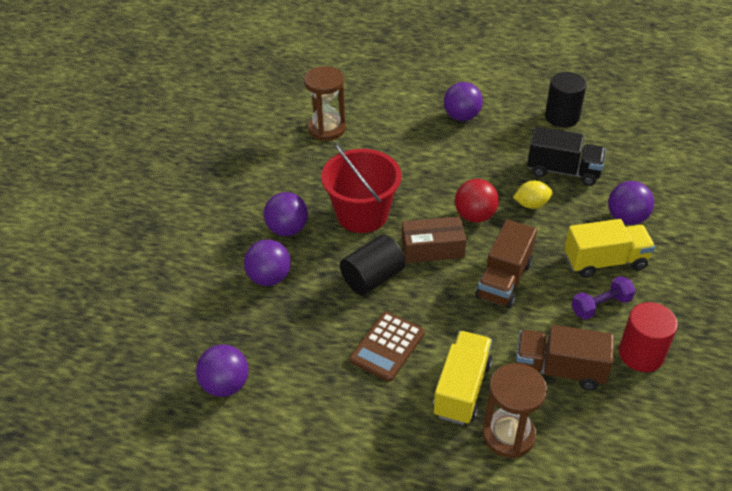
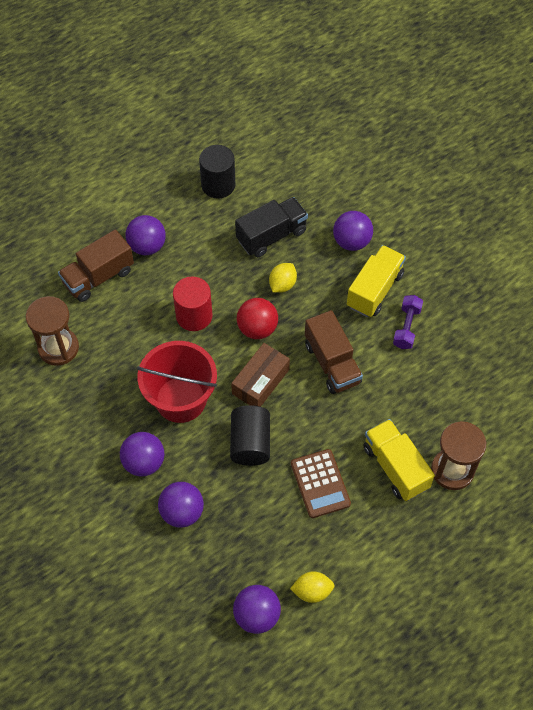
camera: 50 degrees left, 15 degrees up
brown truck [516,325,614,391] -> brown truck moved to [58,229,134,302]
red cylinder [619,302,678,372] -> red cylinder moved to [173,277,213,331]
none -> yellow lemon [290,571,335,603]

